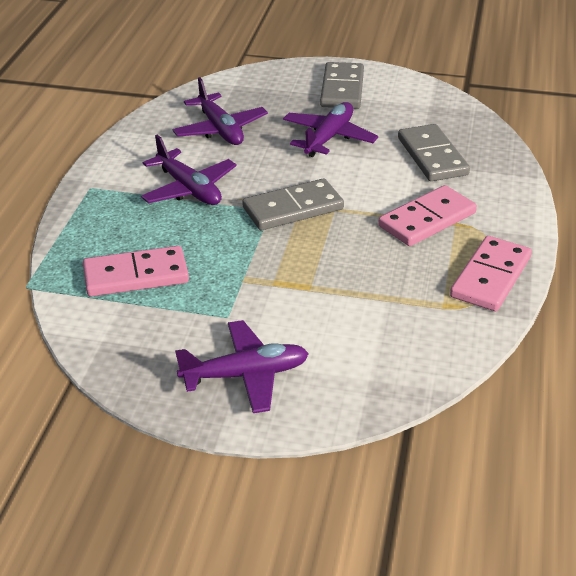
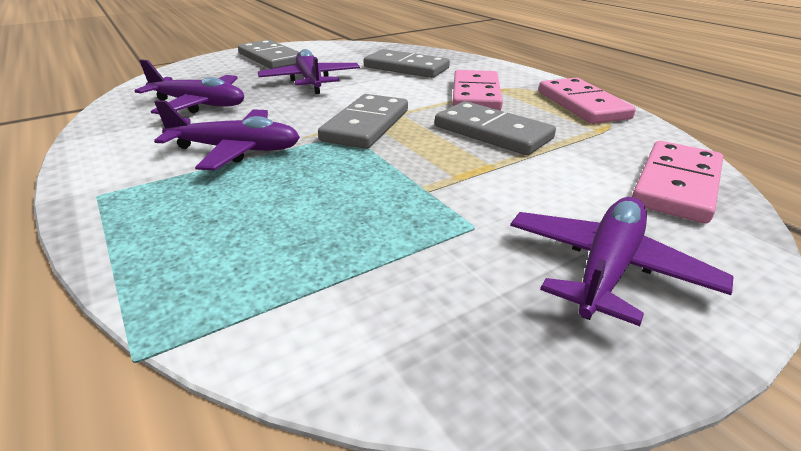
camera: 45 degrees left, 5 degrees down
pink domino [83,246,189,297] -> pink domino moved to [632,141,723,223]
none -> grey domino [435,101,556,155]

